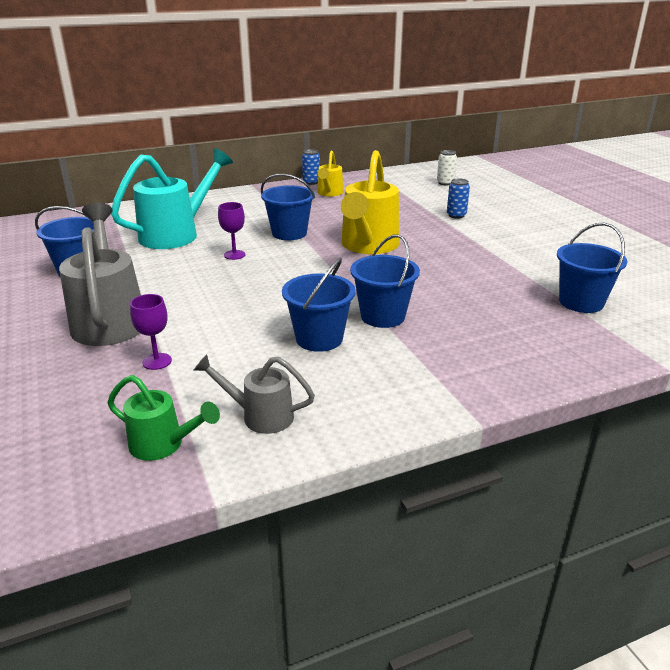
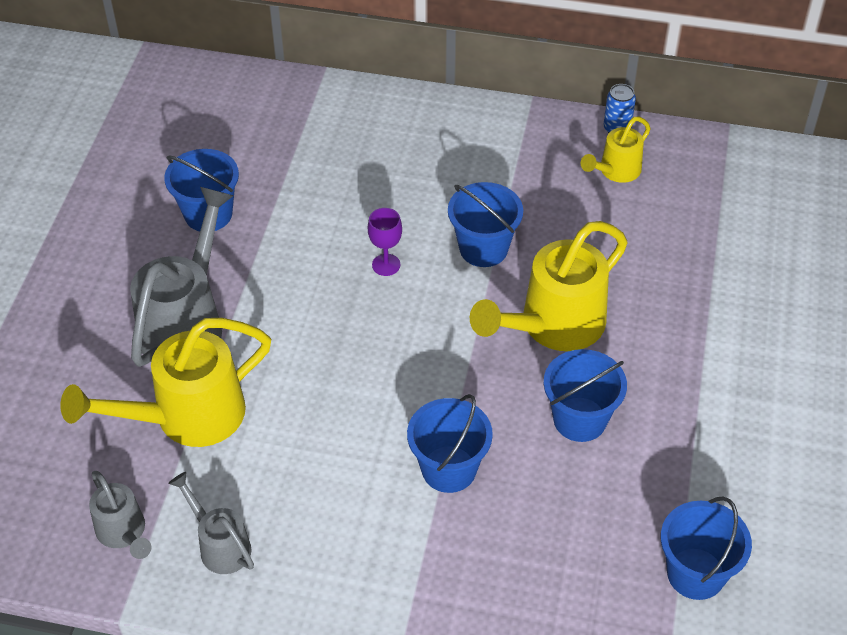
camera: 35 degrees right, 20 degrees up
green watering can [107,375,220,461] -> grey watering can [89,471,151,559]
turquoise watering can [111,148,233,249] -> none
purple goblet [130,294,172,370] -> yellow watering can [60,318,271,447]
blue bucket [282,257,356,352] -> blue bucket moved to [544,349,627,442]
white can [437,150,457,185] -> none
blue can [447,179,470,219] -> none

